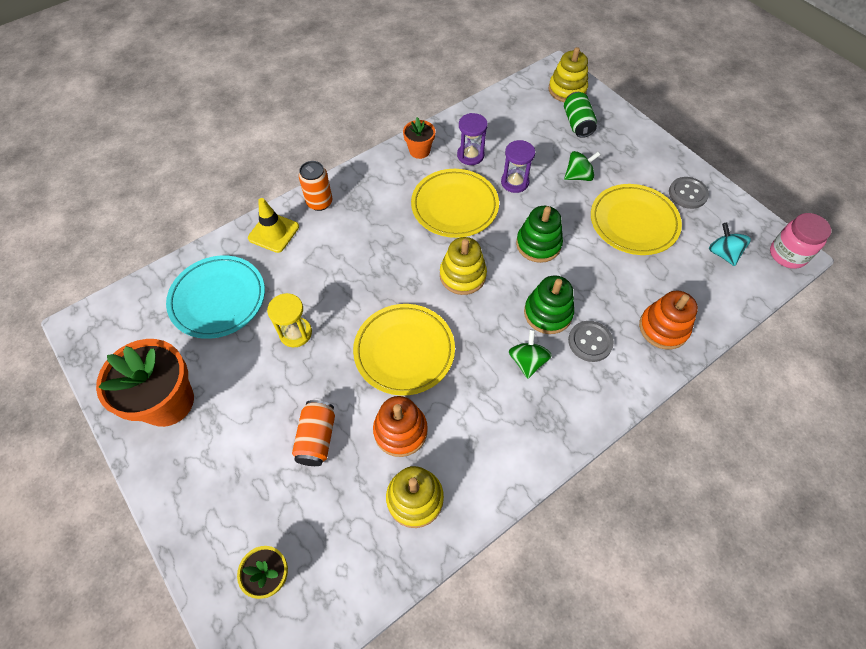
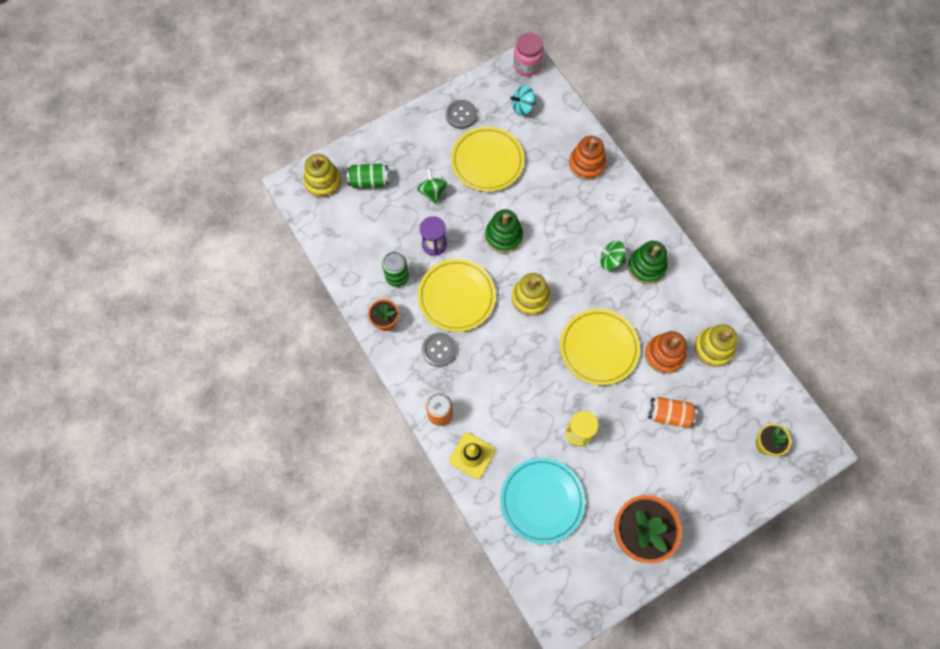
camera: 85 degrees left, 10 degrees up
purple hourglass [457,113,488,165] -> green can [382,252,409,287]
green stacking toy [524,275,574,334] -> green stacking toy moved to [628,241,668,284]
grey button [568,321,614,362] -> grey button moved to [422,333,457,367]

